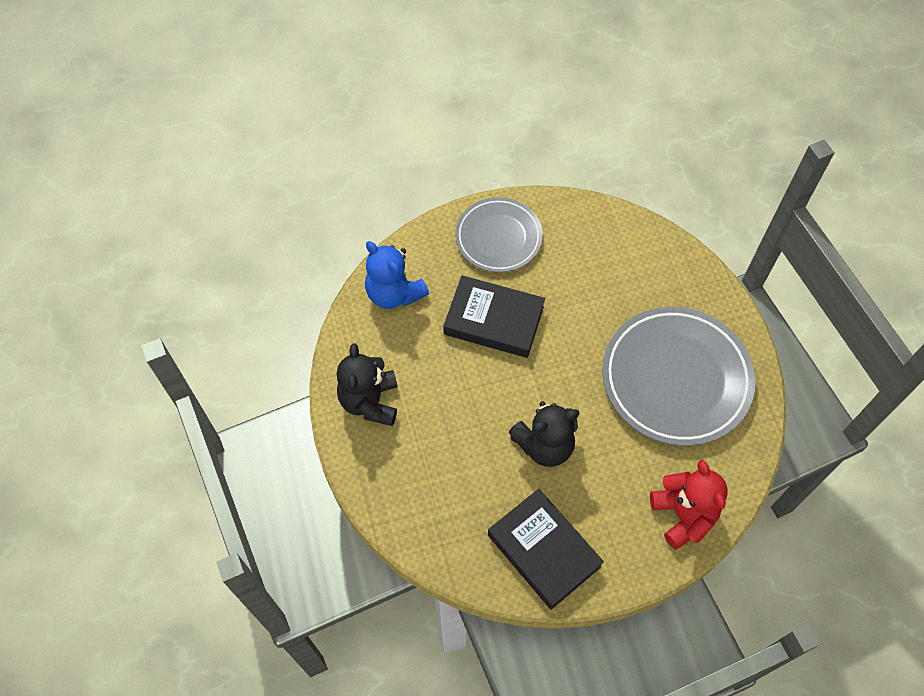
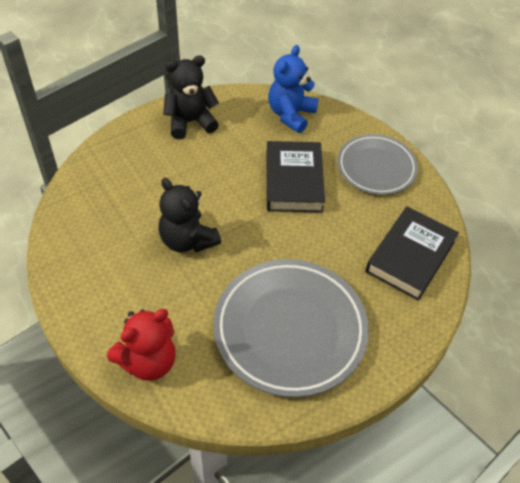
camera: 70 degrees right, 10 degrees down
black book [488,489,604,610] -> black book moved to [365,207,459,301]

